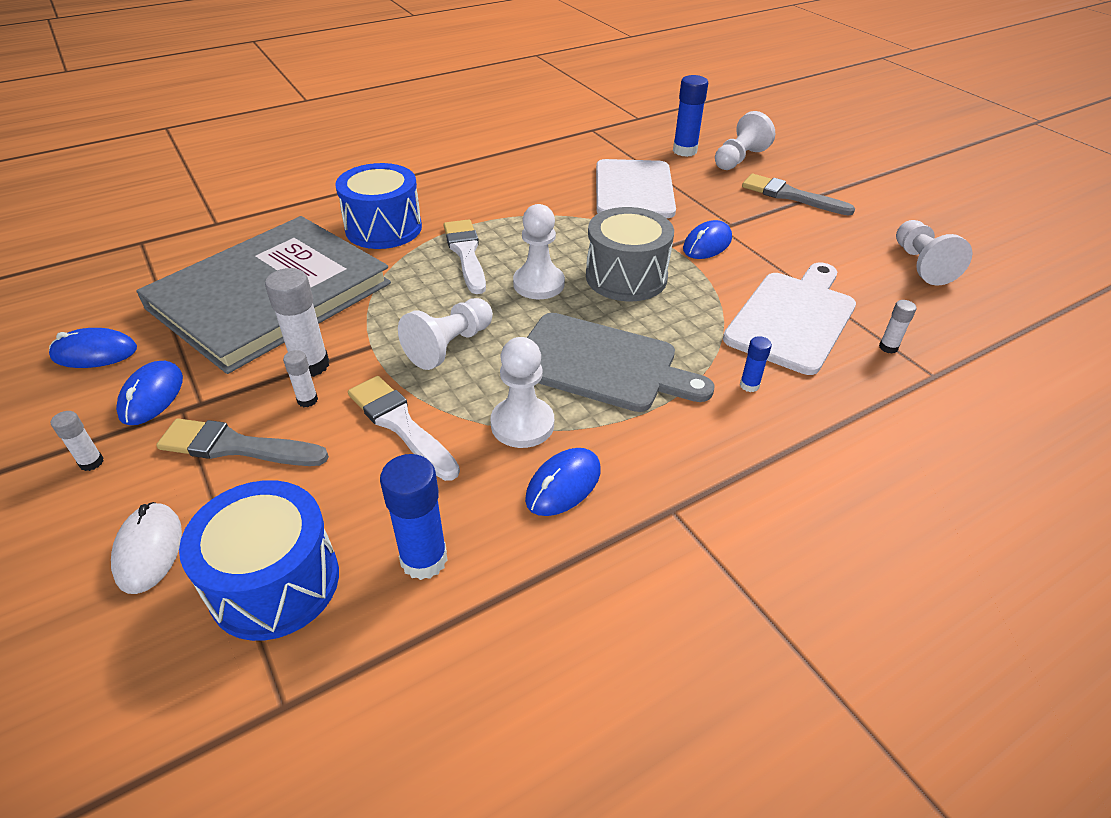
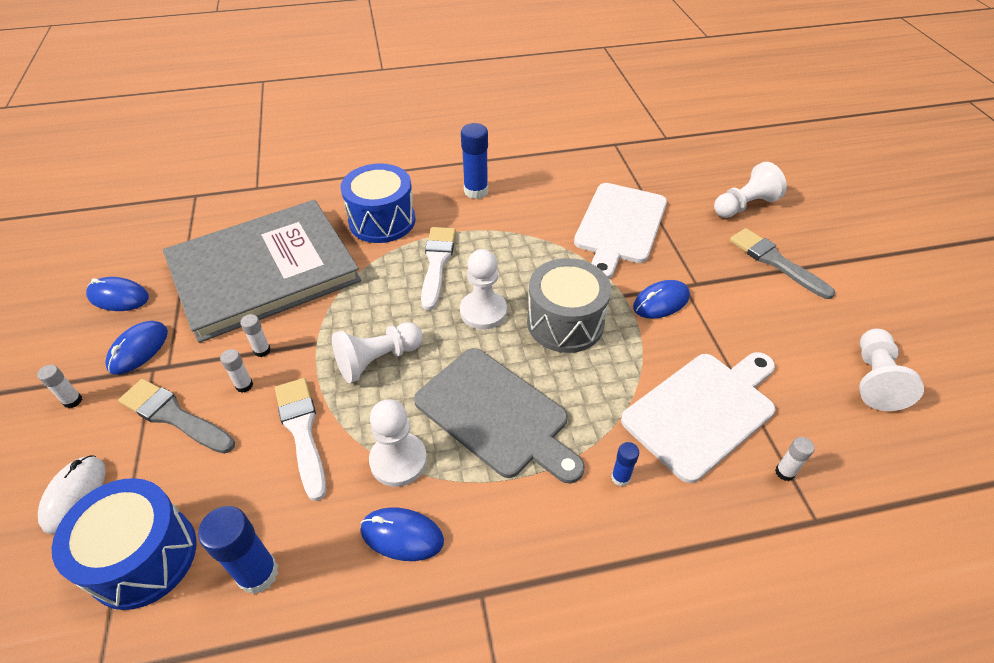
camera: 20 degrees right, 5 degrees up
white glue stick [265,268,329,377] -> white glue stick [240,314,271,357], size x0.53
blue mouse [525,448,601,516] -> blue mouse turned 45 degrees clockwise [360,507,444,561]
blue glue stick [673,75,708,157] -> blue glue stick moved to [461,123,488,199]

